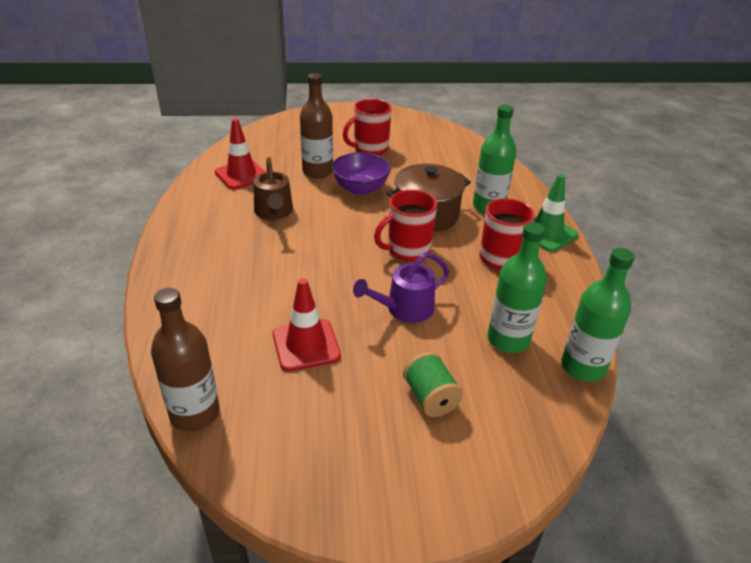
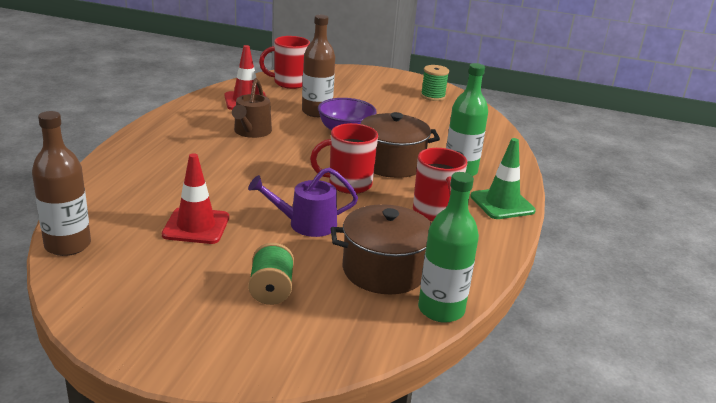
camera: 20 degrees right, 10 degrees down
red mug [343,99,392,155] -> red mug moved to [259,36,310,89]
green bottle [487,222,547,353] -> brown pot [331,204,431,294]
none -> green spool [421,65,449,101]

